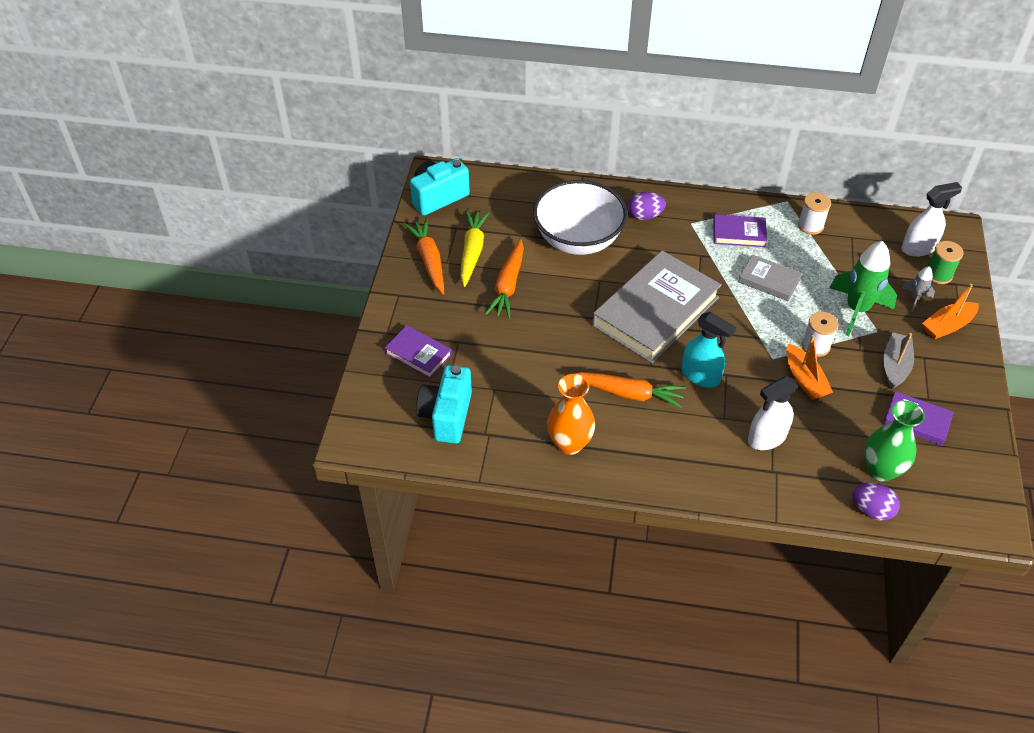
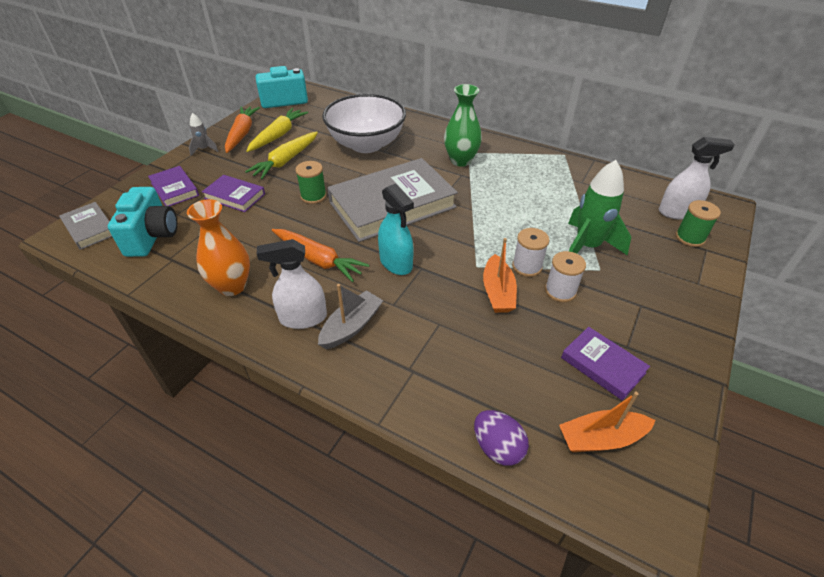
camera: 20 degrees right, 5 degrees down
turquoise camera [416,365,472,444] -> turquoise camera turned 150 degrees clockwise [108,187,177,257]
orange carrot [485,239,524,319] -> yellow carrot [245,131,318,179]
purple egg [628,192,666,220] -> none
purple book [713,214,767,247] -> purple book moved to [202,175,265,212]
grey book [738,254,802,301] -> grey book moved to [59,202,112,250]
white spray bottle [748,376,798,450] -> white spray bottle moved to [257,239,327,329]
white spool [798,192,831,235] -> white spool moved to [545,251,586,302]
green vase [864,401,925,482] -> green vase moved to [444,84,482,167]
grey boat [883,332,914,389] -> grey boat moved to [318,284,383,349]
grey rocket [901,266,935,312] -> grey rocket moved to [189,113,219,156]
orange boat [922,284,979,339] -> orange boat moved to [559,392,656,452]
none -> green spool [295,161,327,204]

